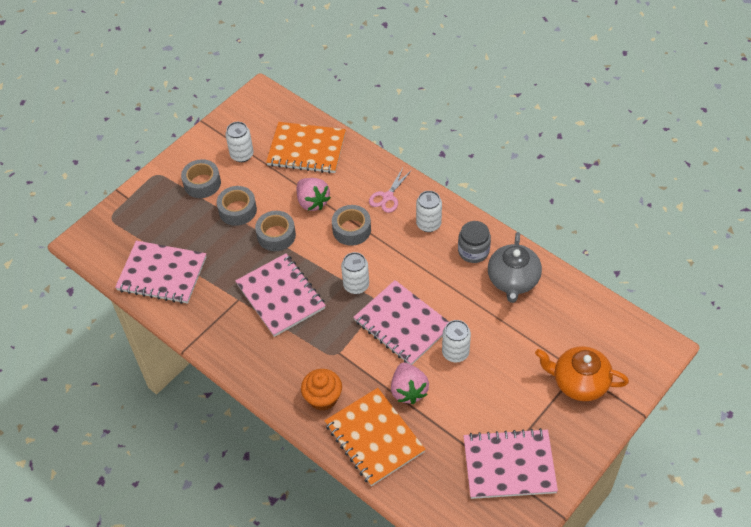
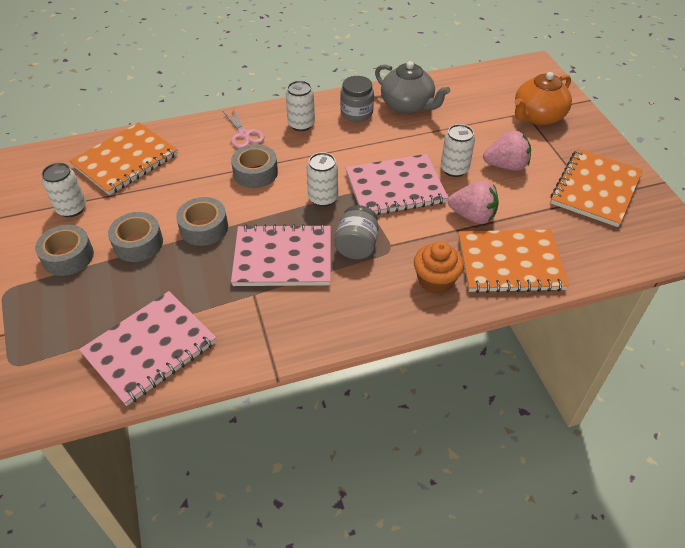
camera: 60 degrees left, 5 degrees down
pink strawberry [297,178,331,211] -> pink strawberry moved to [483,130,531,171]
pink notebook [464,428,558,499] -> orange notebook [551,149,643,227]
none -> grey jar [334,205,378,259]

